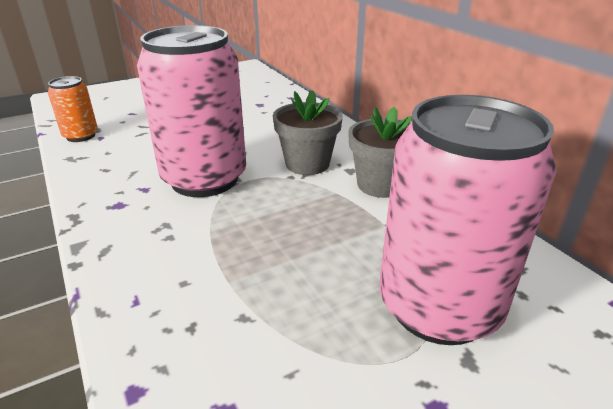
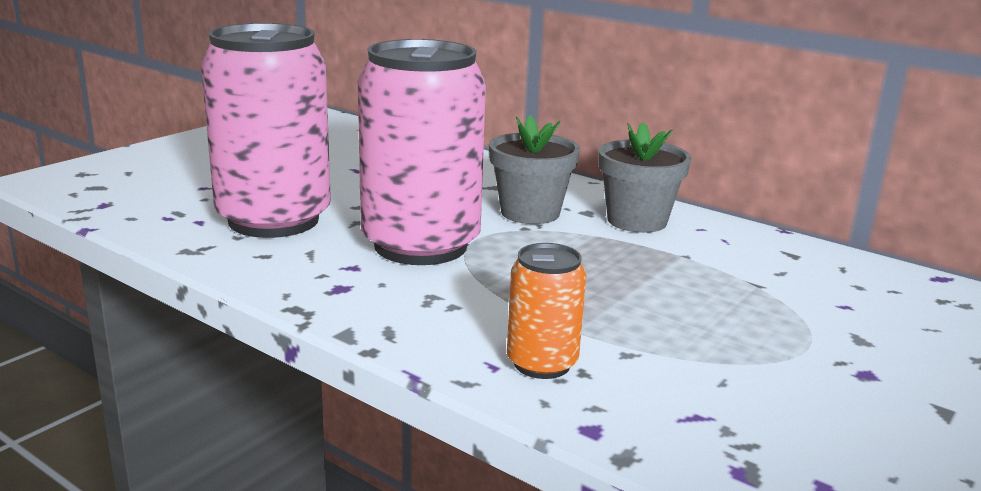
camera: 25 degrees left, 10 degrees down
orange can [48,76,98,142] -> orange can moved to [507,243,586,379]
pink can [380,95,557,345] -> pink can moved to [201,23,331,238]

